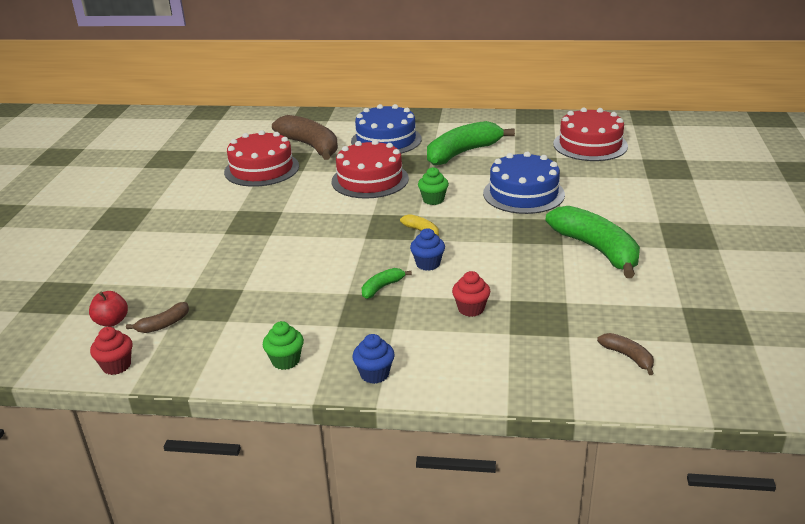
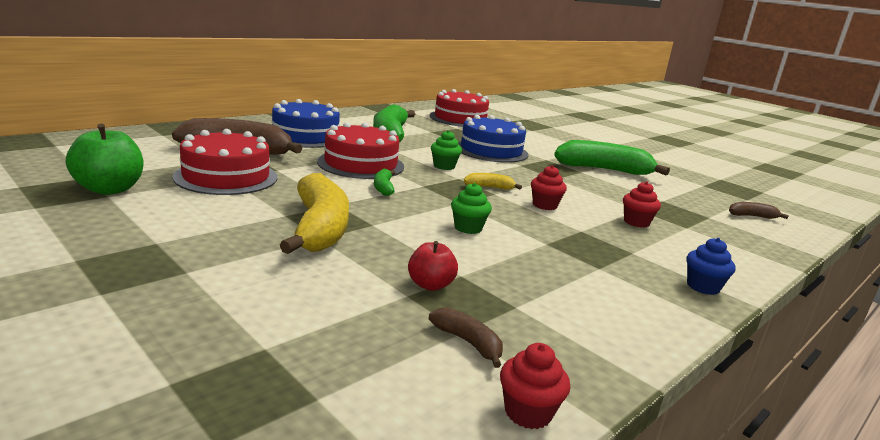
camera: 55 degrees left, 10 degrees down
red apple [89,291,128,327] -> red apple moved to [408,241,458,291]
brown banana [126,302,189,333] -> brown banana turned 45 degrees counterclockwise [429,307,503,368]
green cupcake [263,321,304,370] -> green cupcake moved to [451,183,492,234]
green banana [362,268,412,299] -> green banana moved to [374,169,396,196]
blue cupcake [410,228,445,271] -> red cupcake [531,165,567,210]
none -> green apple [66,124,144,195]
none -> yellow banana [280,173,349,254]

